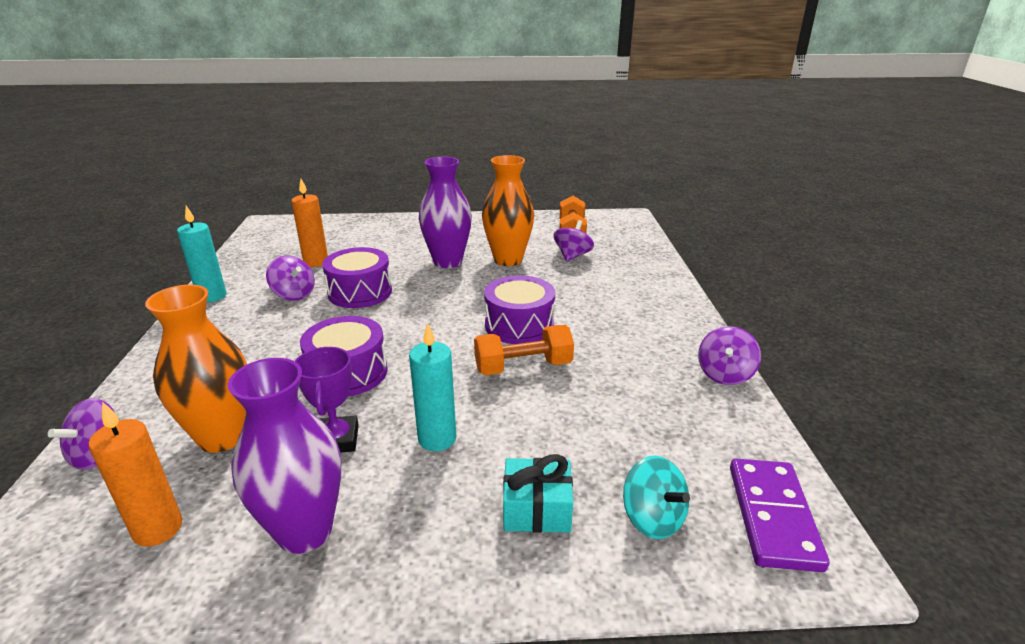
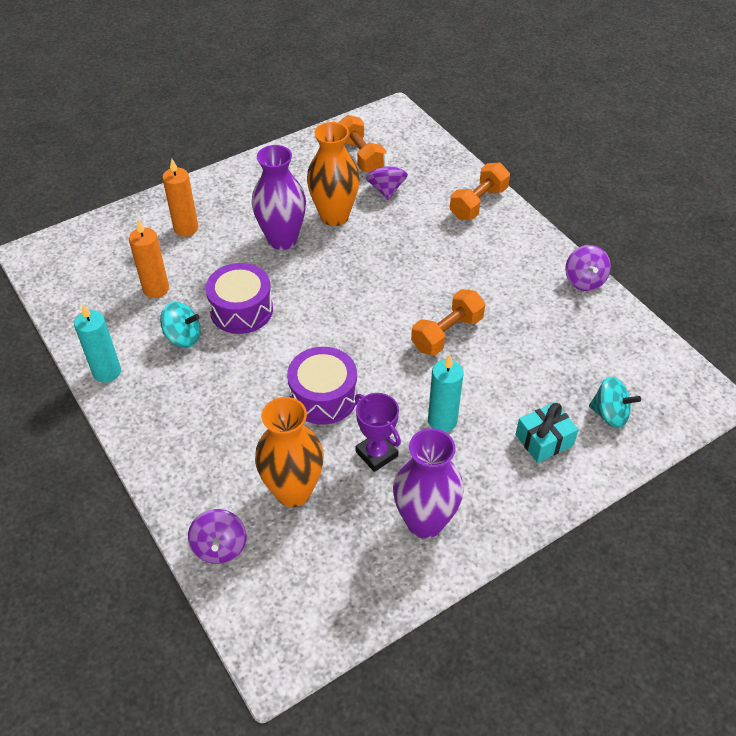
camera: 30 degrees left, 20 degrees up
orange candle [88,402,182,547] -> orange candle moved to [162,159,198,237]
purple spinning top [266,256,315,301] -> turquoise spinning top [160,302,201,348]
purple drum [484,275,555,344] -> none
purple domino [730,459,829,572] -> none
none -> orange dumbbell [450,163,510,220]

